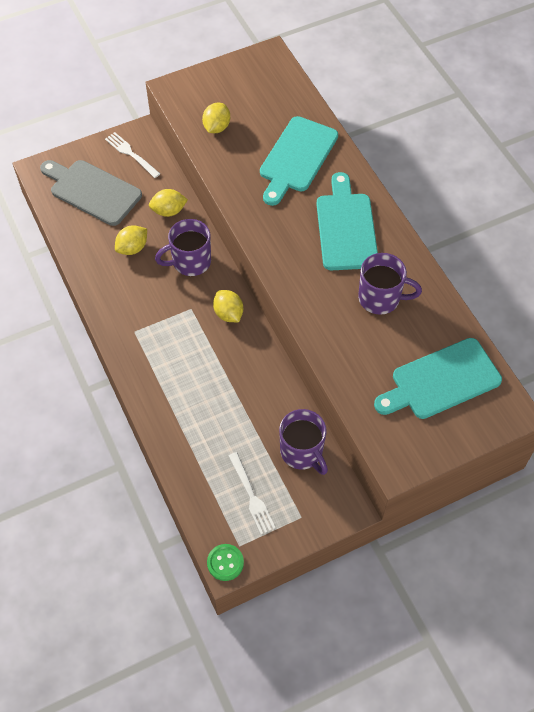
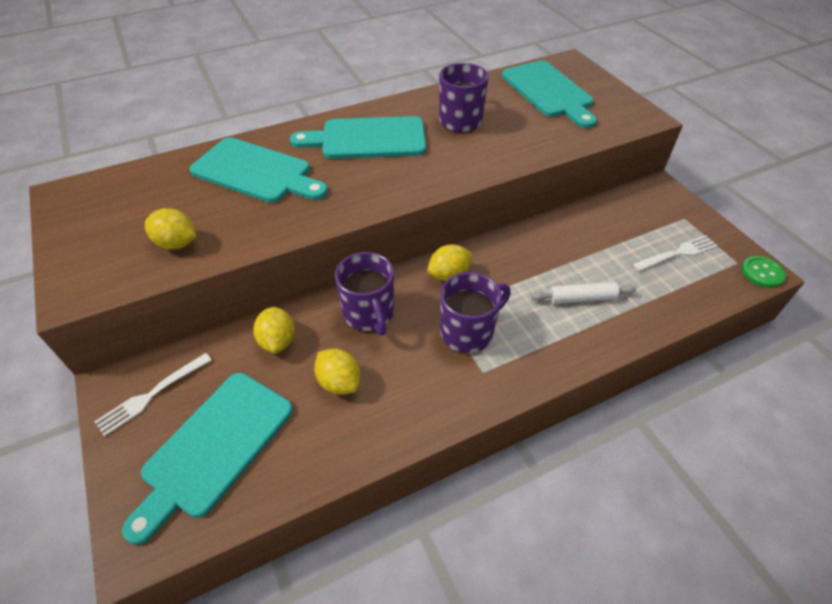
camera: 90 degrees left, 10 degrees down
grey cutting board [40,160,142,226] -> turquoise cutting board [122,373,293,545]
purple mug [279,409,328,475] -> purple mug moved to [440,272,511,353]
none -> white rolling pin [531,282,636,304]

